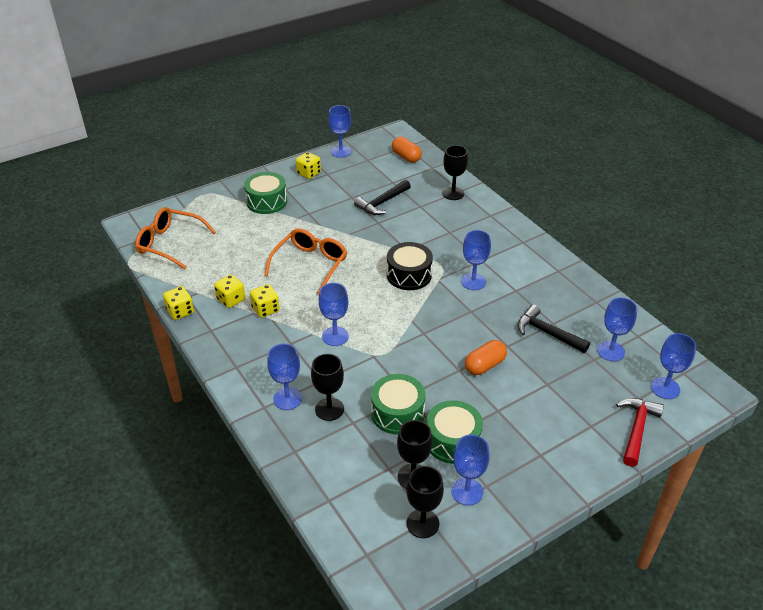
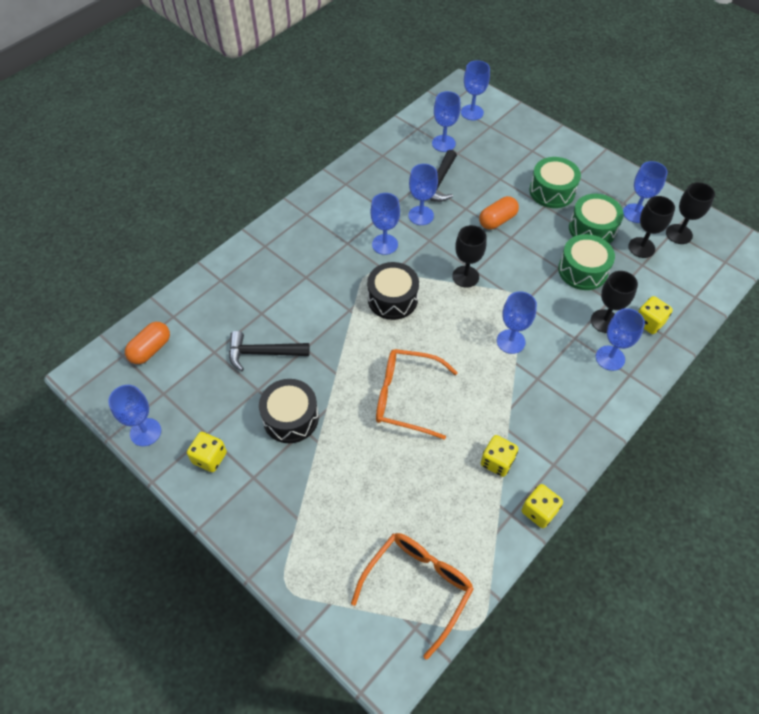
camera: 105 degrees left, 15 degrees up
orange glasses [135,207,216,269] -> orange glasses turned 150 degrees counterclockwise [351,533,474,660]
green drum [244,172,287,214] -> green drum moved to [529,157,581,208]
yellow dice [250,284,280,318] -> yellow dice moved to [638,296,673,334]
black hammer [354,180,411,215] -> black hammer turned 150 degrees clockwise [229,331,310,371]
black goblet [442,145,468,200] -> black goblet moved to [452,225,487,288]
orange capsule [465,340,507,375] -> orange capsule turned 75 degrees counterclockwise [479,196,519,230]
red hammer [616,398,664,467] -> none
none -> black drum [259,379,319,443]
none -> blue goblet [409,164,438,225]

